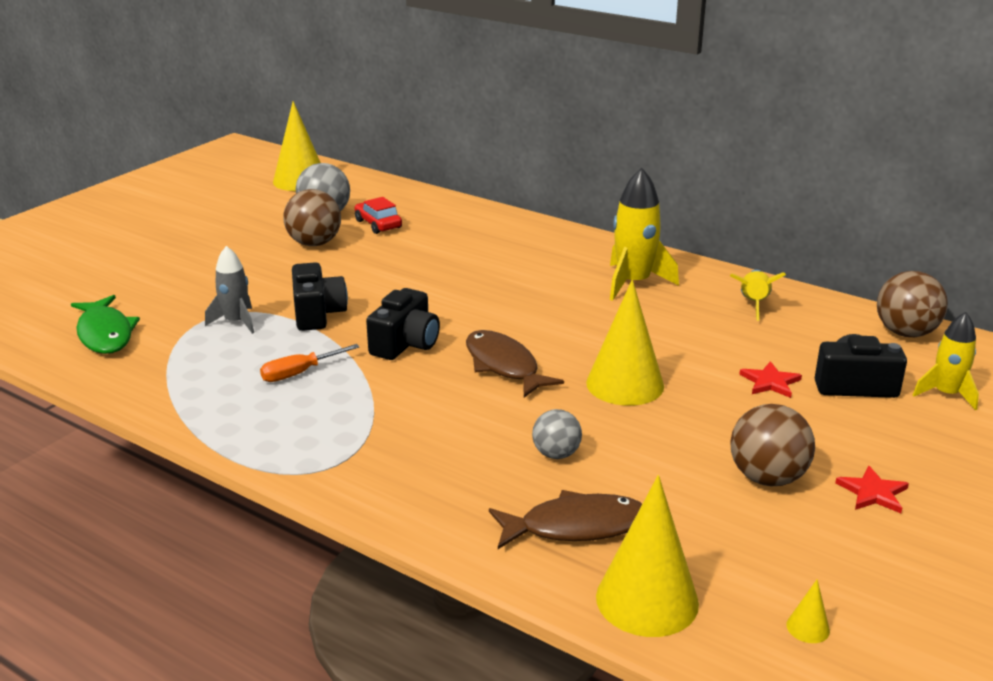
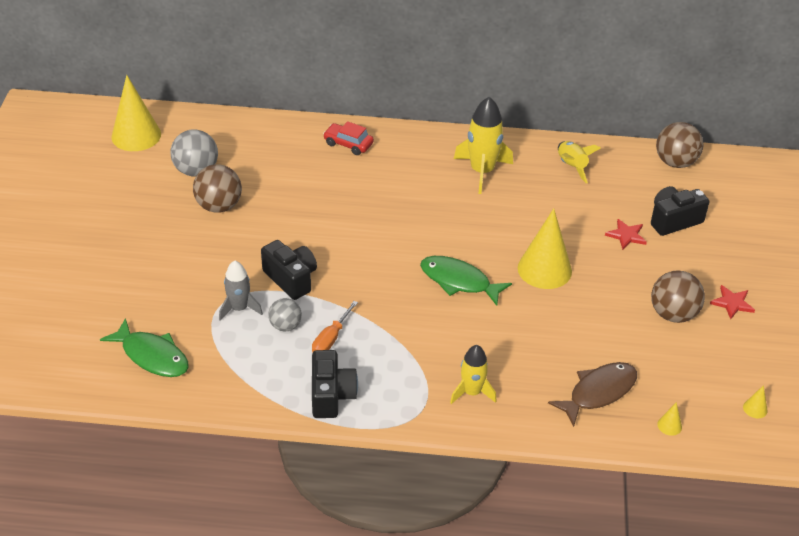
camera: 30 degrees left, 15 degrees up
red car [355,197,402,234] -> red car moved to [323,121,374,155]
black camera [366,288,440,360] -> black camera moved to [312,350,358,418]
brown fish [466,330,564,398] -> green fish [420,256,512,306]
grey ball [532,409,582,459] -> grey ball moved to [268,298,302,332]
yellow cone [596,475,699,637] -> yellow cone [657,402,682,436], size x0.40
yellow rocket [913,312,979,411] -> yellow rocket moved to [450,345,496,404]

